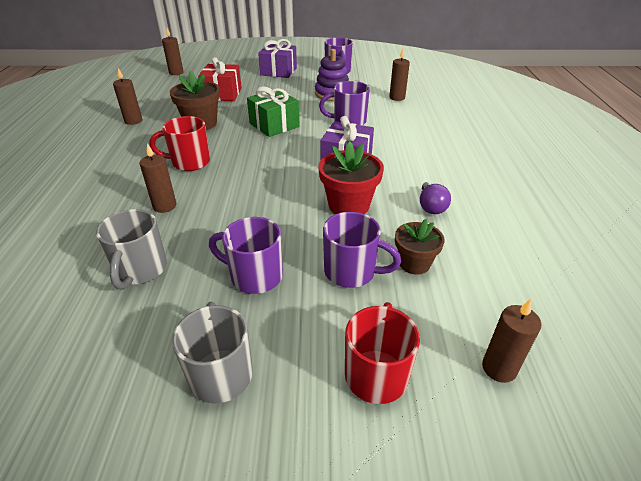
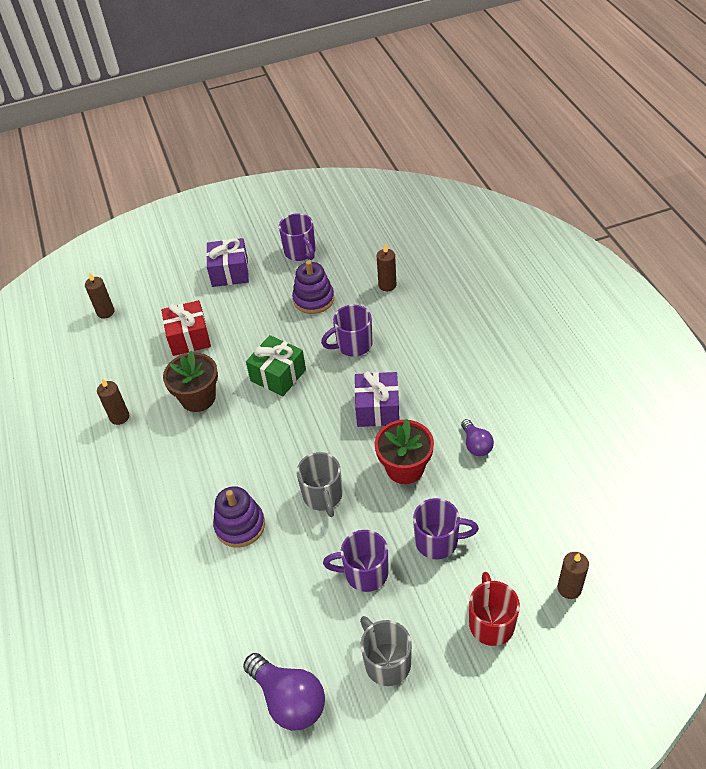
camera: 15 degrees left, 10 degrees up
grey mug [96,209,167,290] -> grey mug moved to [296,452,343,517]
brown candle [140,143,176,213] -> purple stacking toy [213,486,265,548]
red mug [150,116,210,171] -> none
brown flower pot [395,219,445,275] -> none
none -> purple light bulb [243,653,325,730]

